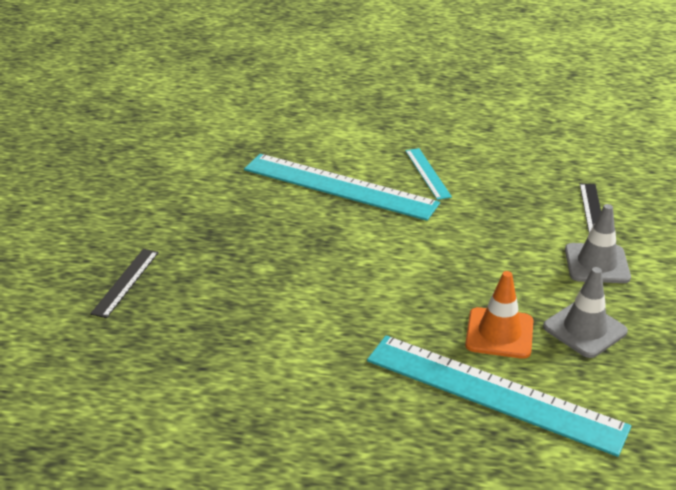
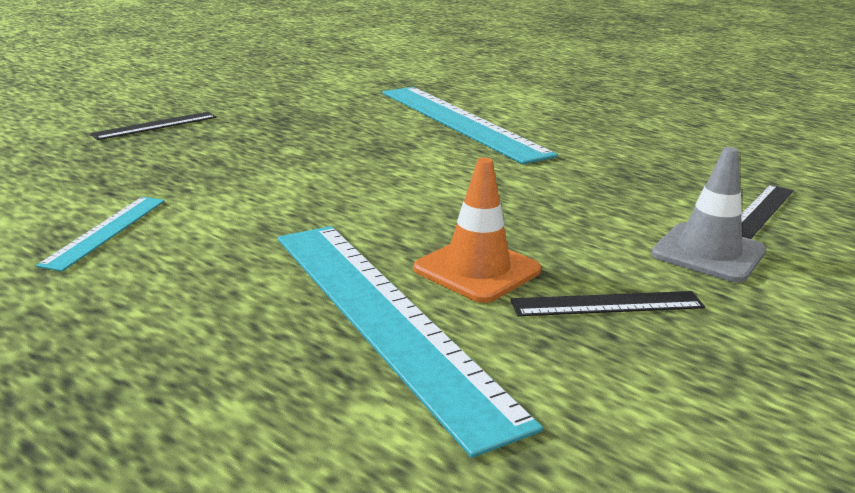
camera: 30 degrees right, 10 degrees down
turquoise ruler [405,148,452,200] -> turquoise ruler moved to [36,197,165,272]
grey traffic cone [543,267,628,358] -> black ruler [510,291,705,316]

